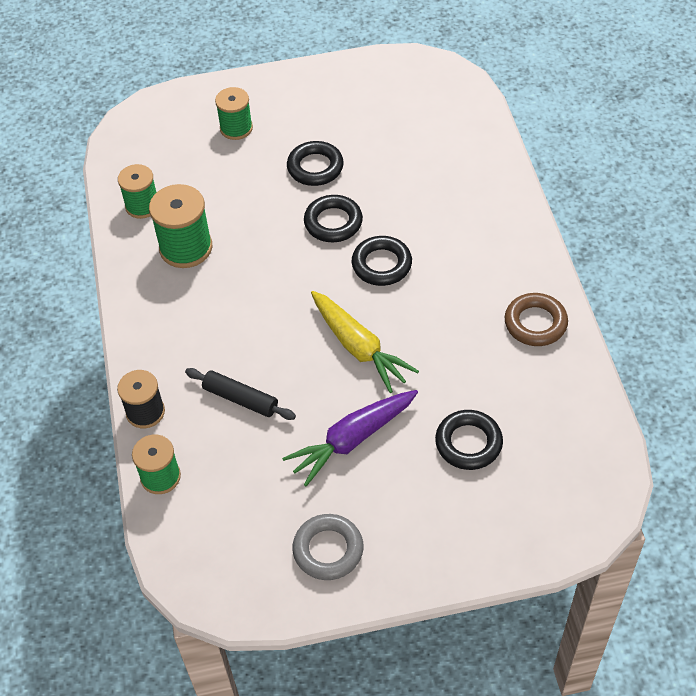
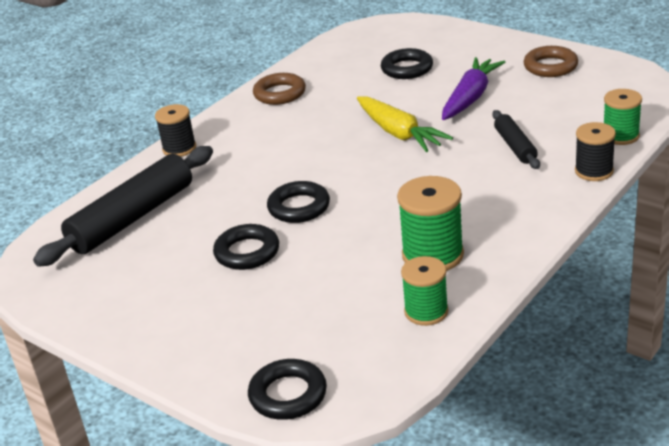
camera: 130 degrees left, 20 degrees down
green spool [215,87,253,140] -> none
purple carrot [282,390,418,486] -> purple carrot turned 75 degrees counterclockwise [442,57,505,120]
grey ring [292,514,363,580] -> brown ring [524,46,578,77]
yellow carrot [311,291,419,393] -> yellow carrot turned 135 degrees clockwise [357,96,453,152]
black ring [352,236,412,286] -> black ring moved to [248,359,327,420]
none -> black rolling pin [33,146,213,267]
none -> black spool [155,104,196,157]

